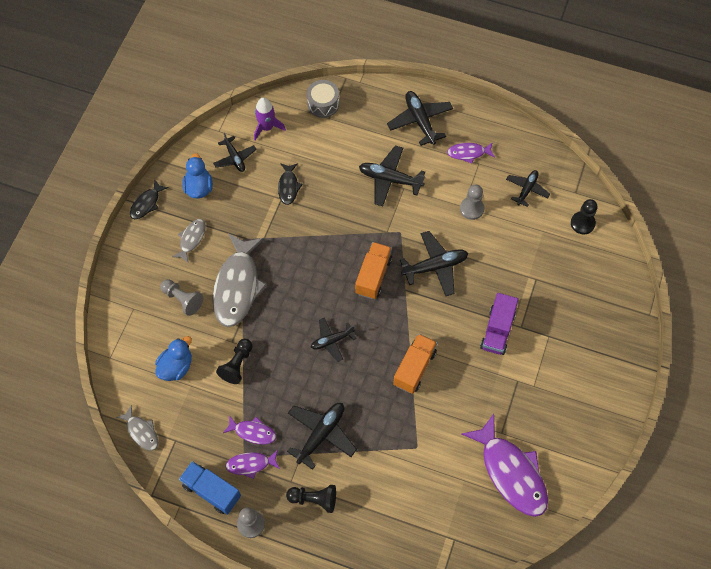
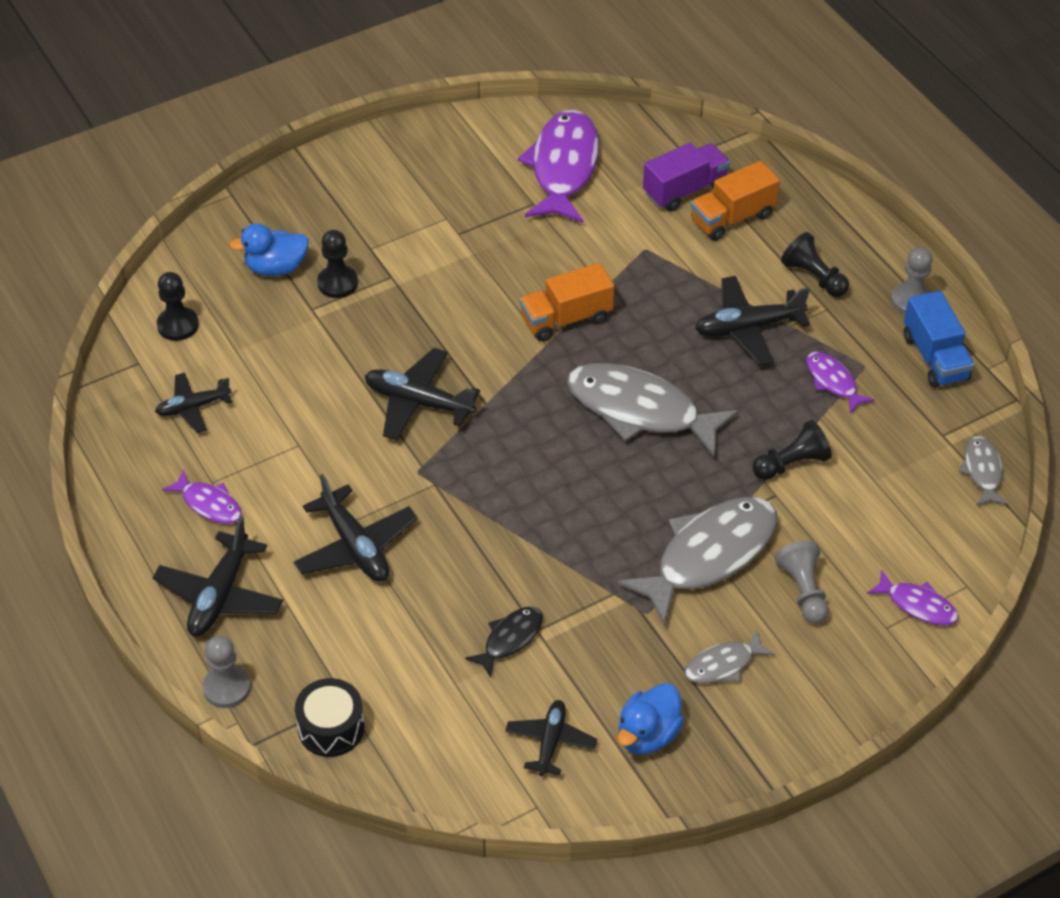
camera: 140 degrees left, 15 degrees down
black fish [130,179,169,219] -> none
blue duck [155,336,192,381] -> blue duck moved to [230,223,309,276]
purple fish [225,450,280,479] -> purple fish moved to [867,570,959,625]
purple rocket [254,97,286,140] -> none
grey drum [307,80,339,118] -> black drum [295,678,365,757]
black plane [311,318,356,362] -> grey fish [567,363,739,457]
orange truck [355,242,392,299] -> orange truck moved to [690,161,780,241]
grey pawn [460,184,484,220] -> grey pawn moved to [203,636,251,708]
purple truck [480,293,518,355] -> purple truck moved to [643,143,730,211]
none -> black pawn [317,230,358,298]

